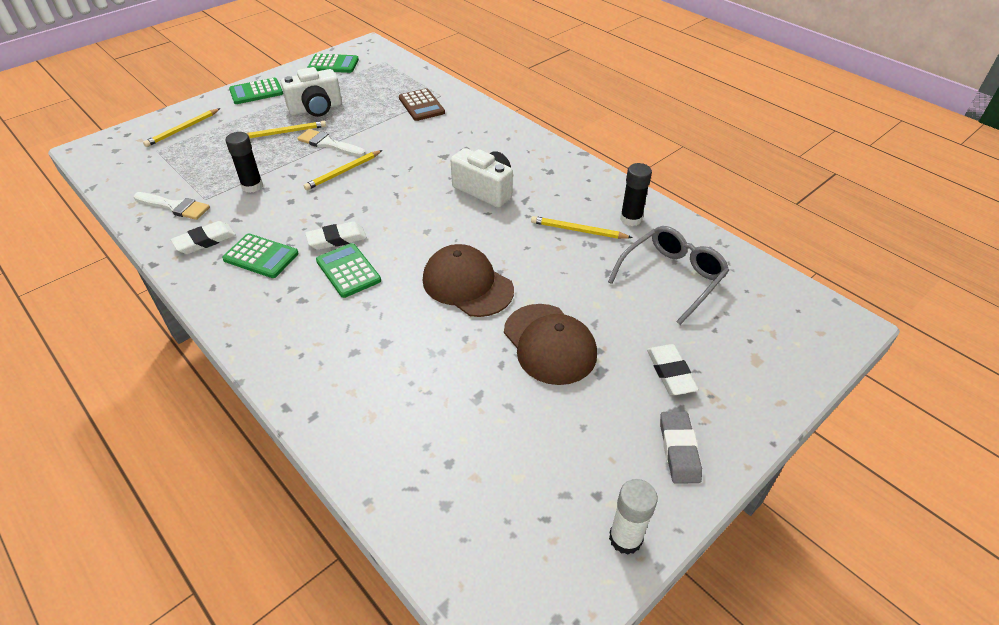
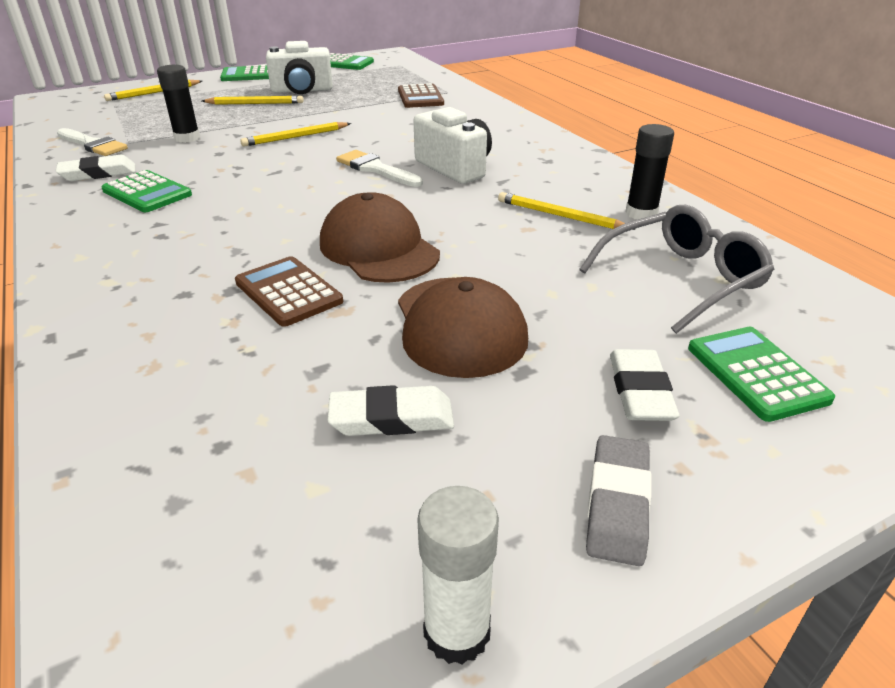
camera: 15 degrees right, 10 degrees down
white brush [297,129,365,157] -> white brush moved to [336,150,423,187]
white eraser [305,221,367,250] -> white eraser moved to [328,385,454,436]
green calculator [316,243,381,298] -> green calculator moved to [688,327,835,422]
none -> brown calculator [235,256,343,327]

